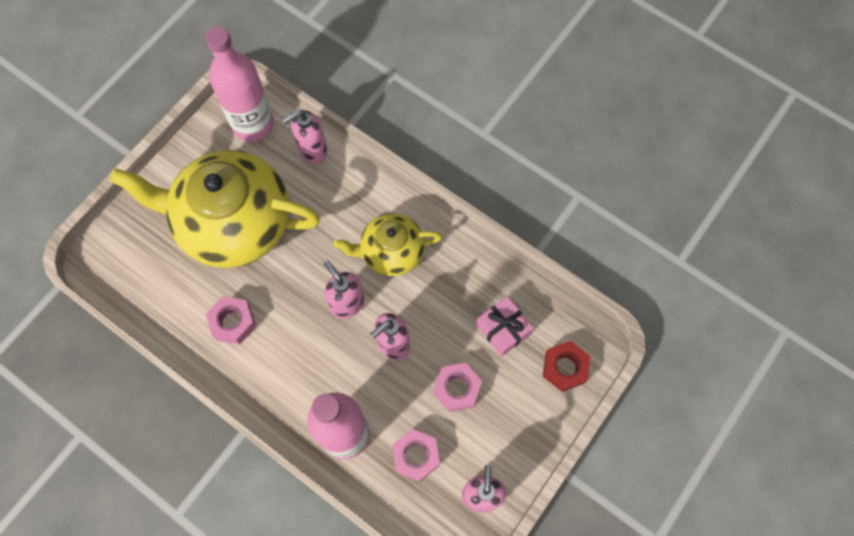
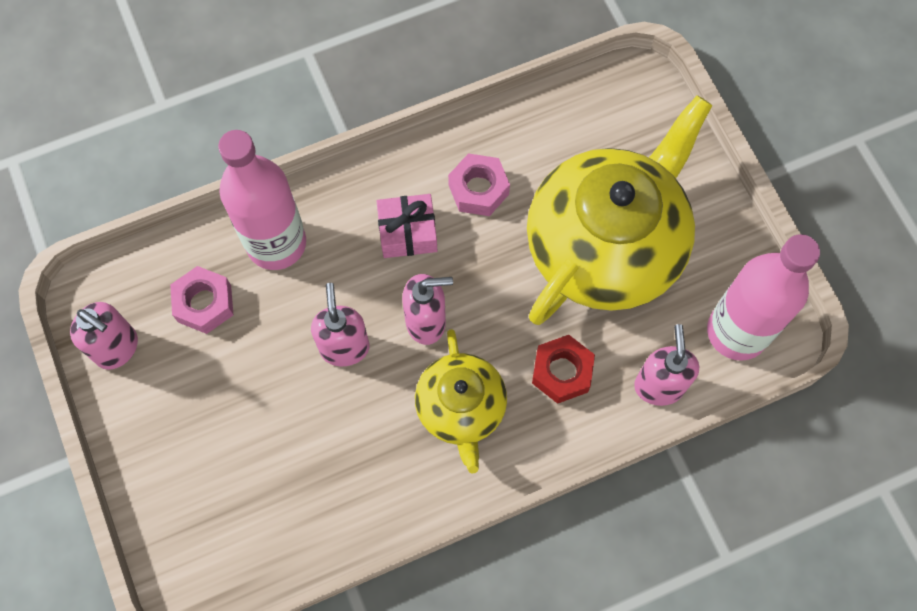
camera: 120 degrees right, 0 degrees up
yellow teapot [333,213,442,276] -> yellow teapot turned 150 degrees clockwise [415,329,507,474]
pink nut [433,363,482,412] -> none
pink gift [476,296,534,357] -> pink gift moved to [376,194,437,258]
red nut [543,341,590,392] -> red nut moved to [532,335,595,404]

